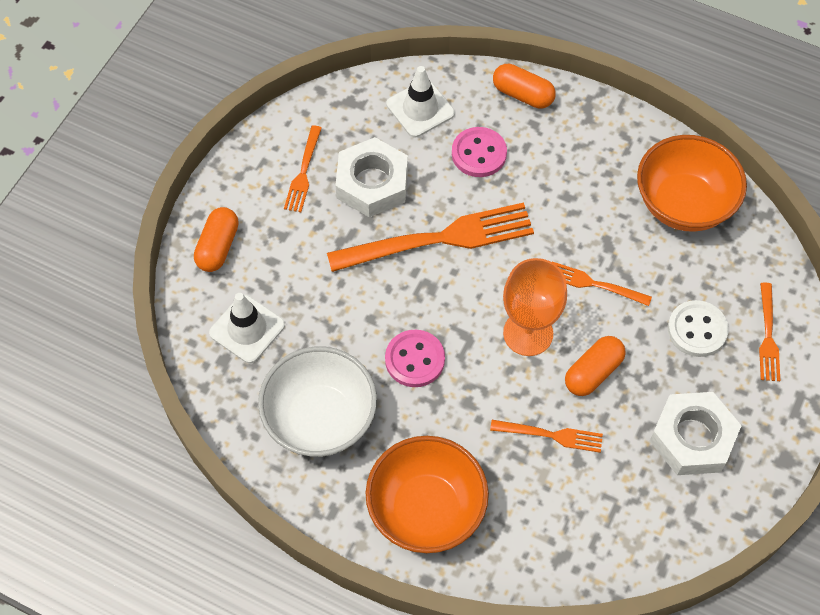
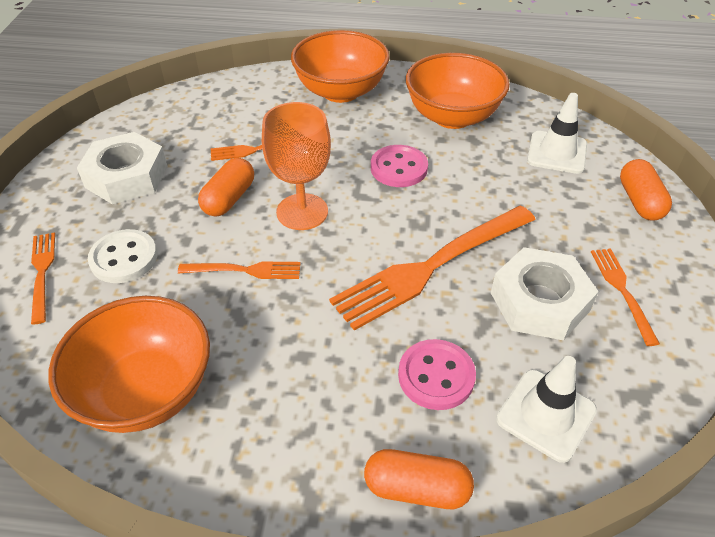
camera: 160 degrees right, 15 degrees down
white bowl [258,347,377,457] -> orange bowl [406,53,510,129]

